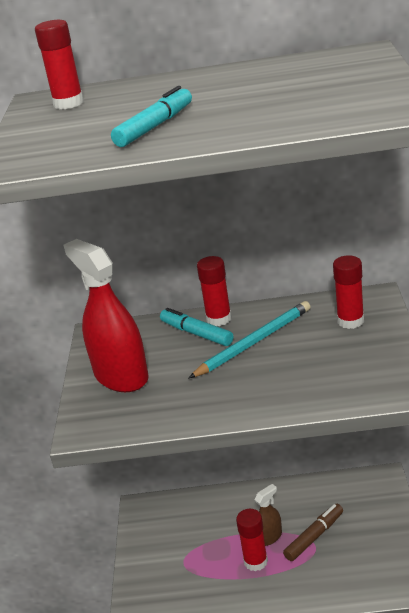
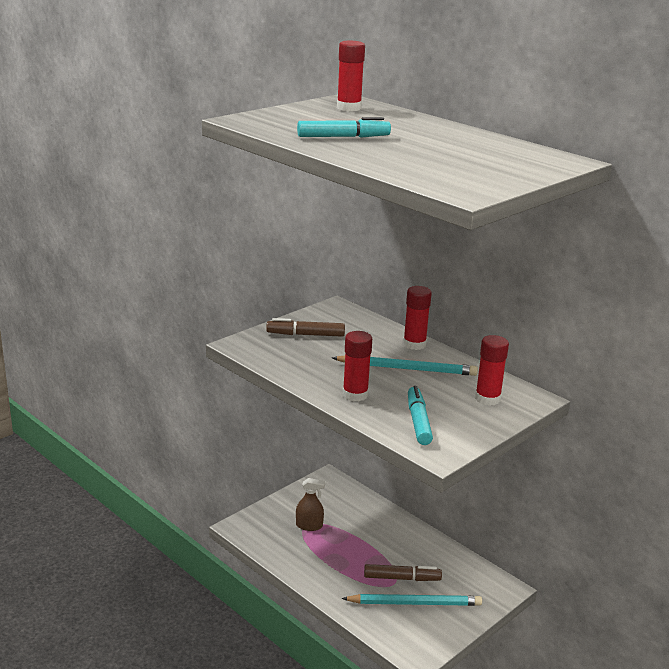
camera: 40 degrees right, 5 degrees down
red spray bottle [64,239,149,392] -> brown marker [266,318,345,337]
turquoise marker [160,308,233,346] -> turquoise marker moved to [408,386,433,445]
red glue stick [236,509,268,571] -> red glue stick moved to [343,331,372,402]
brown spray bottle [254,484,282,546] -> brown spray bottle moved to [296,478,325,531]
none -> turquoise pencil [342,594,482,606]

